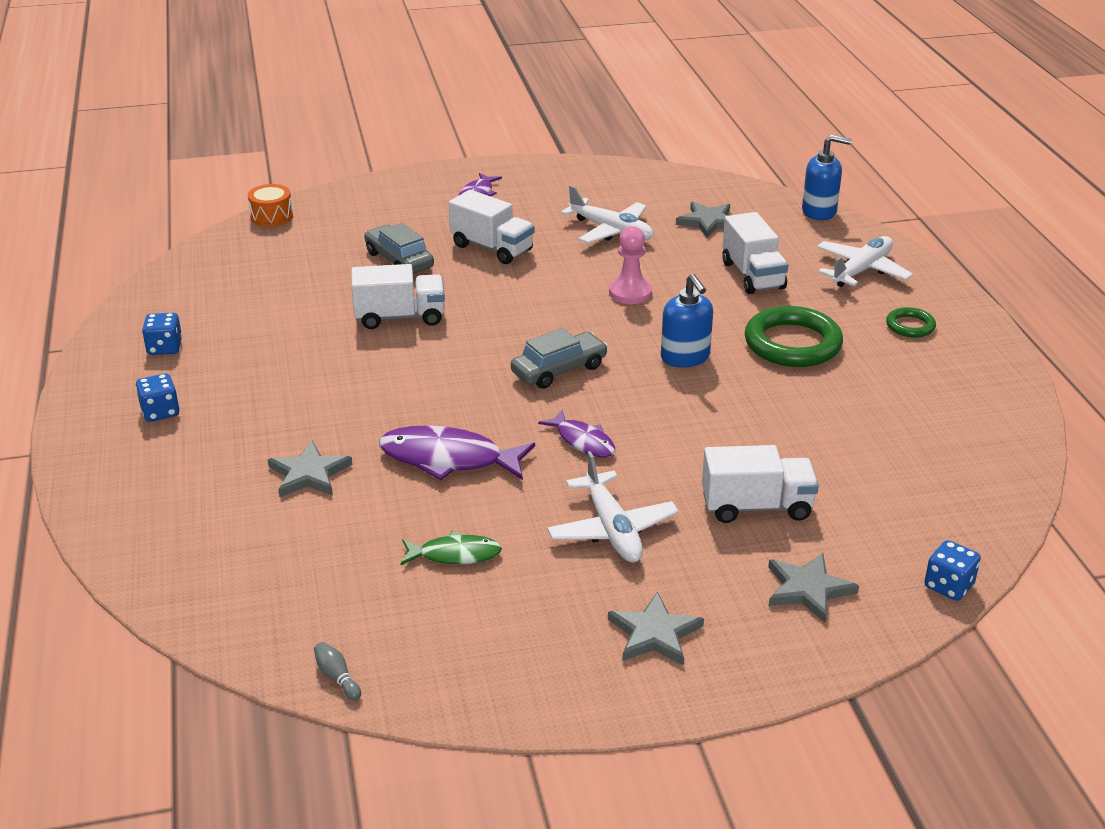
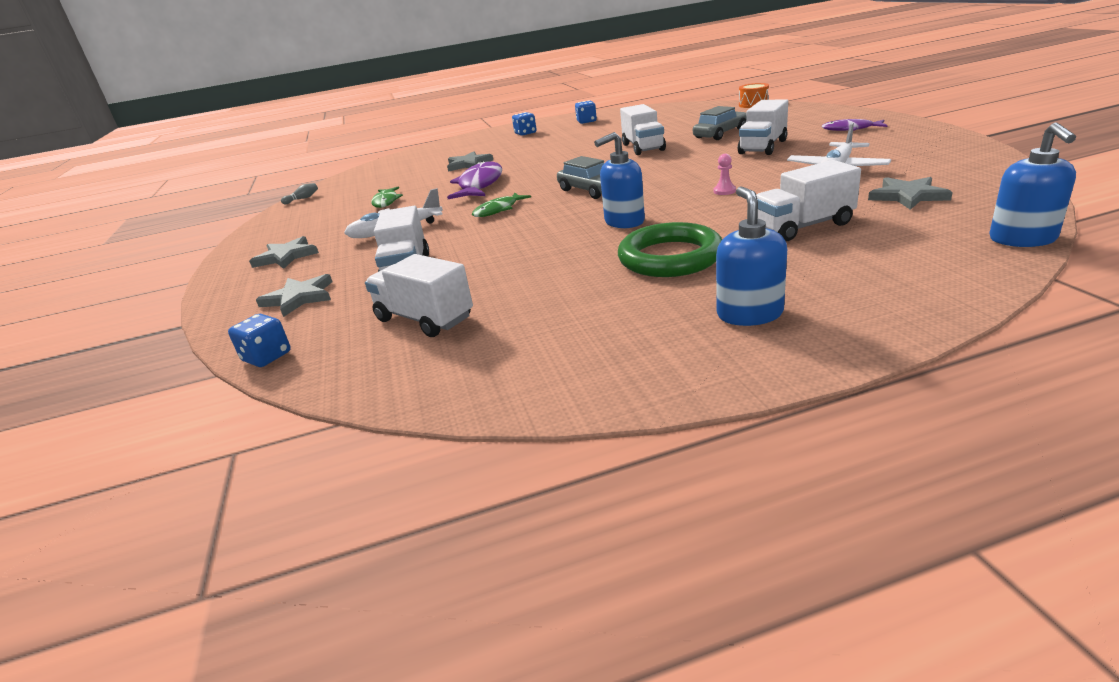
camera: 90 degrees right, 5 degrees down
purple fish [538,410,615,457] -> green fish [472,193,531,217]
pink pawn [609,226,652,304] -> pink pawn [714,154,736,195], size x0.56
white plane [817,236,913,287] -> none
green ring [886,307,936,338] -> blue soap dispenser [716,186,787,326]
none -> white truck [365,254,473,337]

